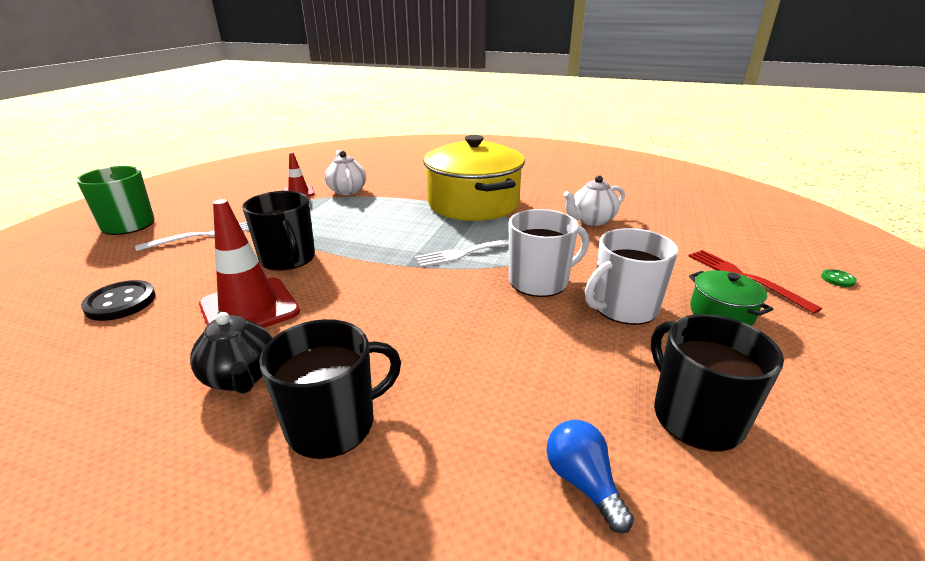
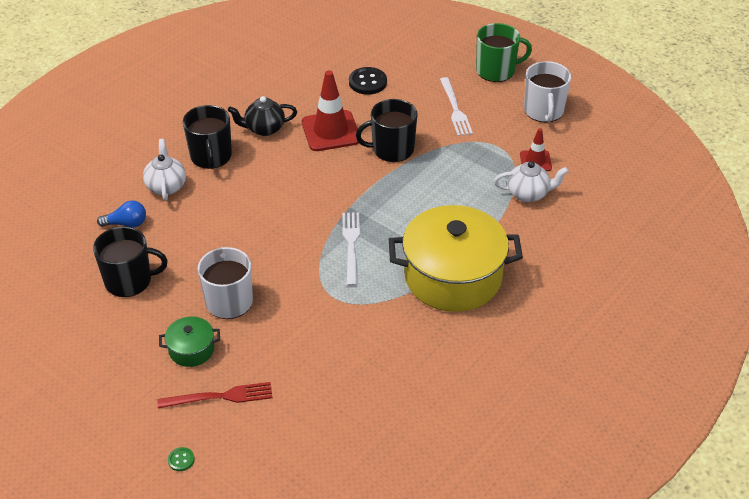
camera: 110 degrees right, 15 degrees up
white mug [509,209,589,297] -> white mug moved to [524,61,571,122]
white teapot [563,175,625,226] -> white teapot moved to [143,139,186,201]

